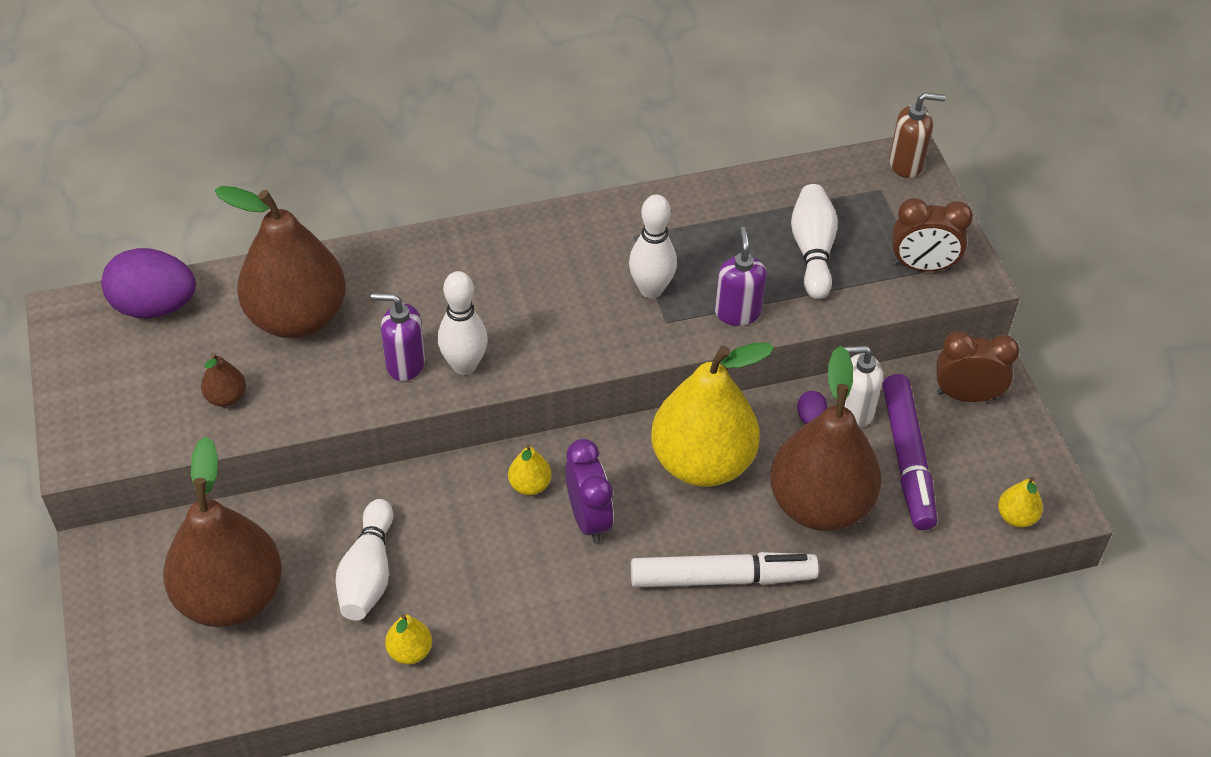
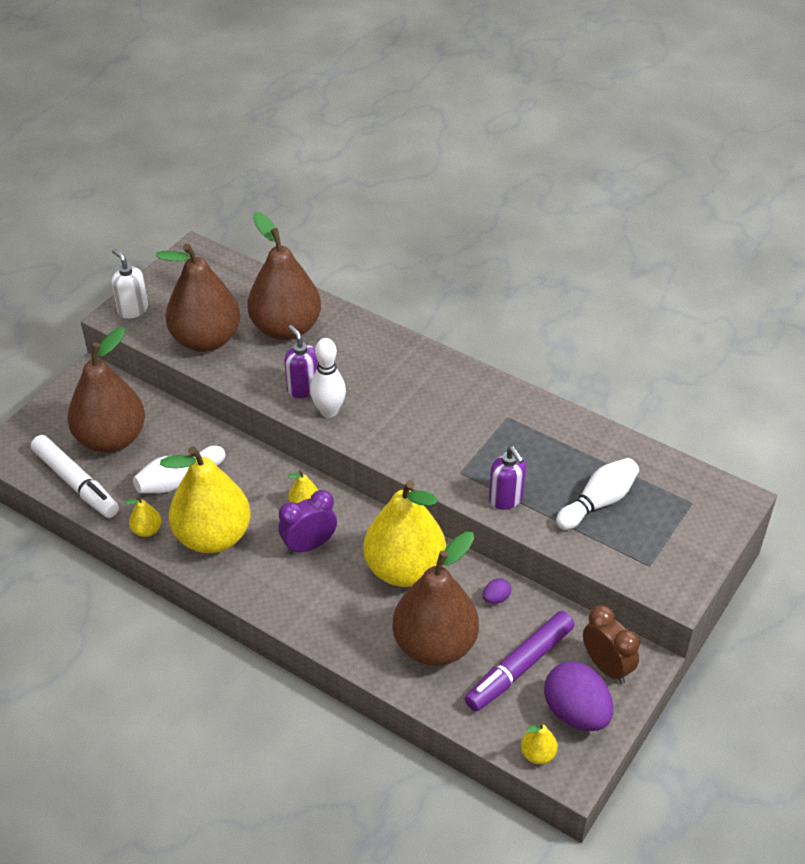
camera: 50 degrees right, 5 degrees down
purple egg [101,248,196,319] -> purple egg moved to [544,661,613,731]
brown pear [201,353,246,407] -> brown pear [156,243,240,352], size x2.50
purple clock [565,439,614,544] -> purple clock turned 150 degrees counterclockwise [278,490,337,555]
white bowling pin [629,194,677,298] -> none
white marker [631,552,819,588] -> white marker moved to [31,435,119,518]
purple soap dispenser [715,227,767,326] -> purple soap dispenser turned 105 degrees clockwise [489,446,526,510]
white soap dispenser [843,346,883,428] -> white soap dispenser moved to [112,249,148,319]
brown soap dispenser [889,93,946,178] -> none
brown clock [892,198,973,271] -> none
none -> yellow pear [160,446,251,553]

